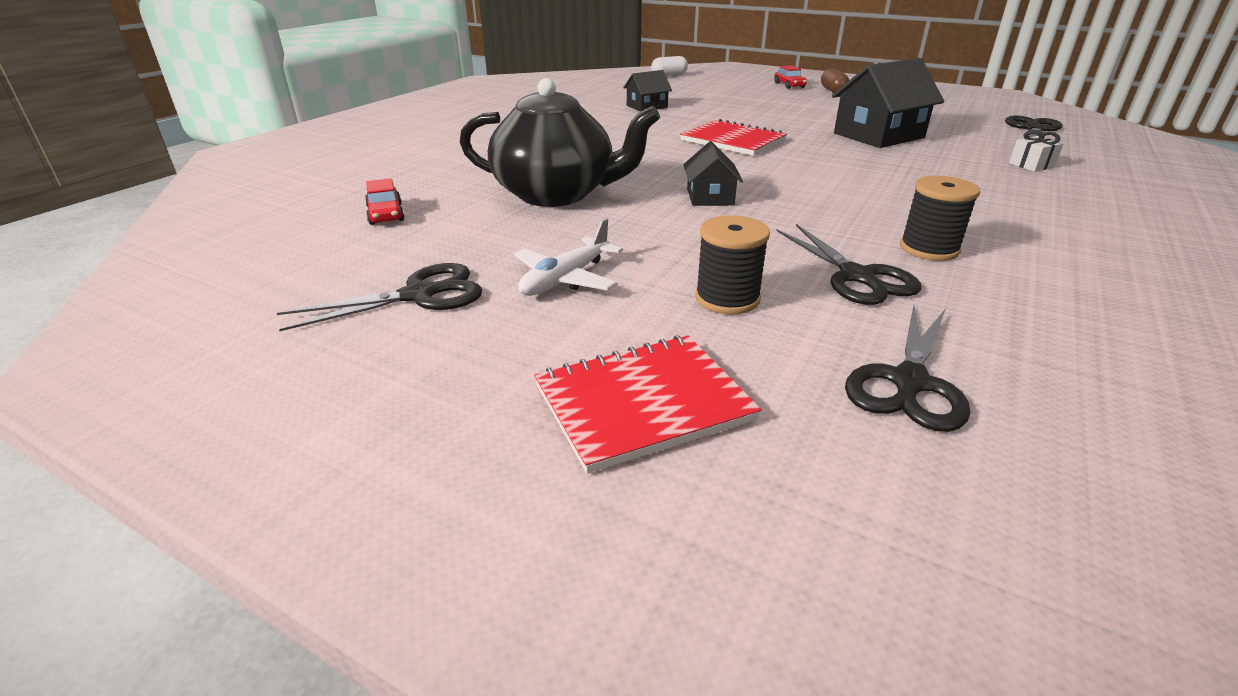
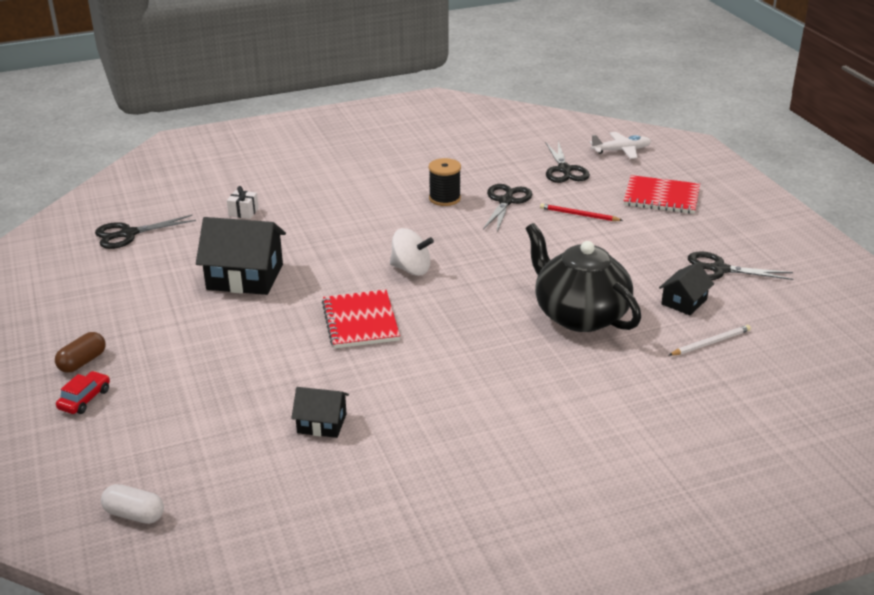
camera: 140 degrees left, 0 degrees up
red car [365,178,405,225] -> white pencil [669,325,751,356]
white plane [514,218,623,296] -> white plane moved to [590,132,651,159]
black house [683,141,743,206] -> black house moved to [659,262,714,315]
black spool [695,215,770,314] -> red pencil [540,203,623,221]
black scissors [845,306,970,432] -> black scissors turned 105 degrees clockwise [546,141,590,183]
none -> white spinning top [390,228,434,276]

